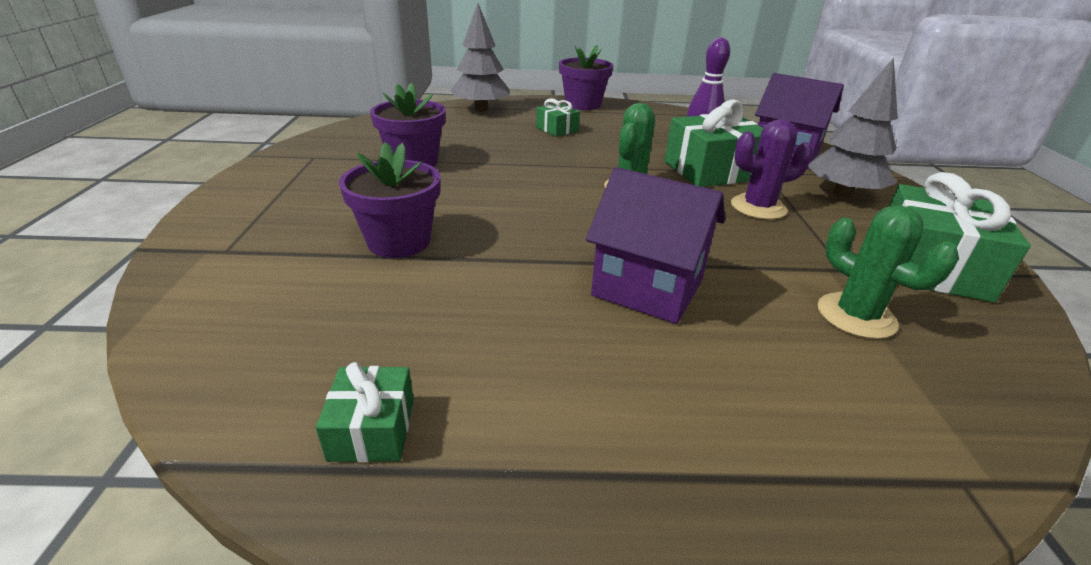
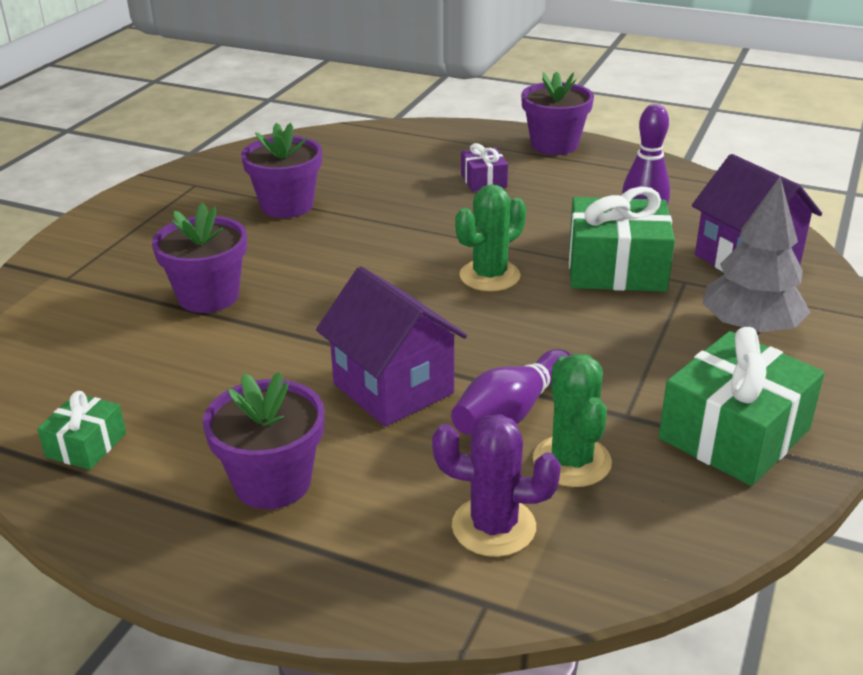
camera: 25 degrees right, 0 degrees up
grey tree [450,3,510,112] -> none
green gift [536,98,580,137] -> purple gift [461,143,508,192]
purple cactus [731,119,813,220] -> purple cactus moved to [432,414,561,557]
none -> purple flower pot [203,372,325,509]
none -> purple bowling pin [451,349,571,434]

